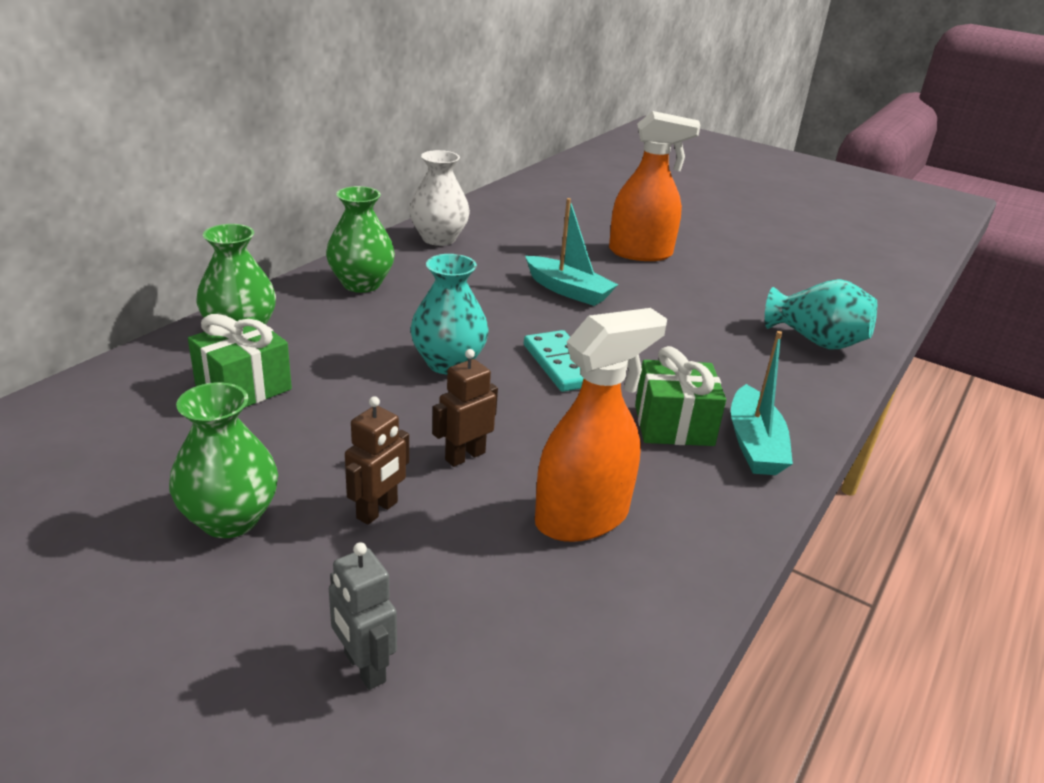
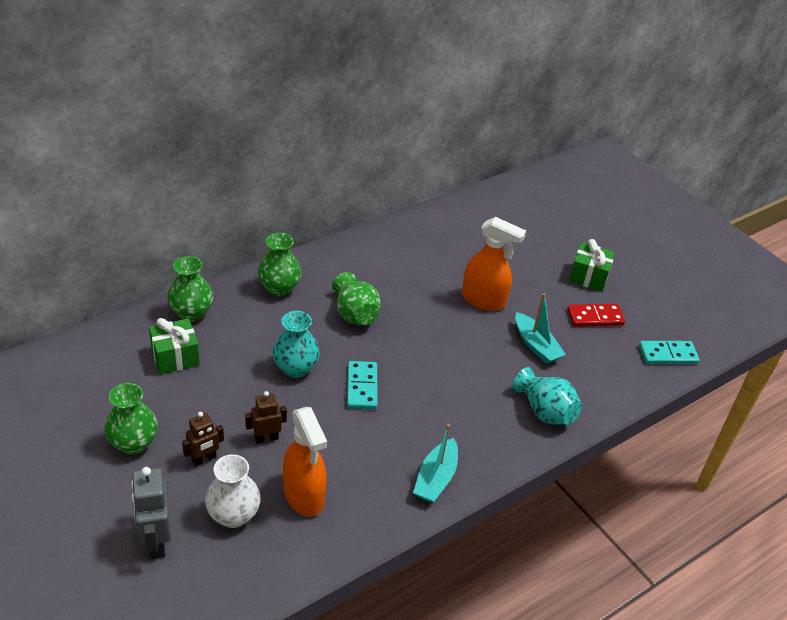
camera: 20 degrees right, 10 degrees up
grey robot [329,542,397,690] -> grey robot [131,467,171,559], size x1.54
white vase [409,150,470,246] -> white vase moved to [205,454,261,528]
turquoise boat [525,198,618,306] -> turquoise boat moved to [515,293,566,364]
orange spray bottle [535,308,667,542] -> orange spray bottle turned 75 degrees clockwise [283,407,327,517]
green gift [635,346,726,446] -> green gift moved to [569,239,615,292]
none -> green vase [332,272,381,325]
none -> red domino [567,304,625,327]
none -> turquoise domino [639,341,700,364]

